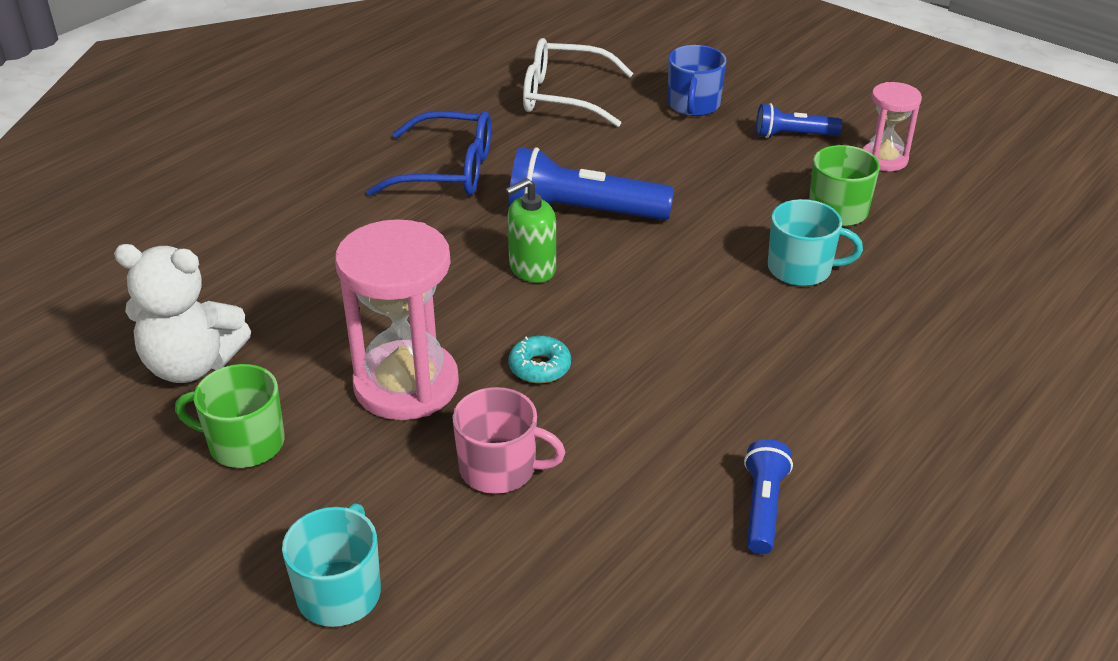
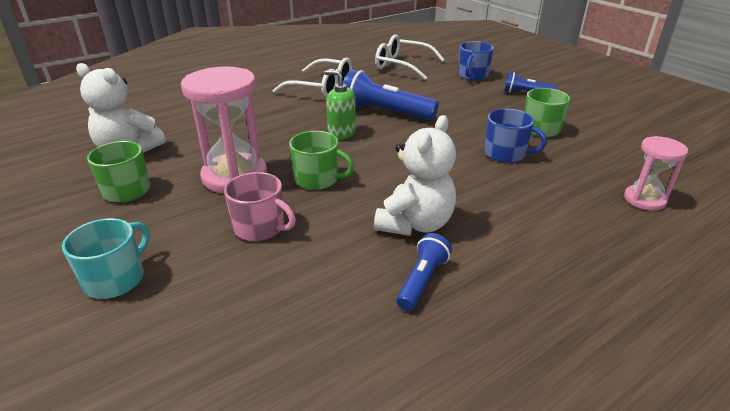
camera: 15 degrees right, 5 degrees down
blue glasses [366,111,491,196] -> white glasses [272,58,352,98]
green soap dispenser [505,178,556,283] -> green soap dispenser turned 45 degrees clockwise [325,70,356,140]
turquoise donut [508,336,571,383] -> green mug [289,131,354,190]
turquoise mug [768,199,863,286] -> blue mug [484,109,547,163]
pink hourglass [862,82,922,171] -> pink hourglass moved to [624,136,688,211]
none -> white teddy bear [374,115,456,236]

